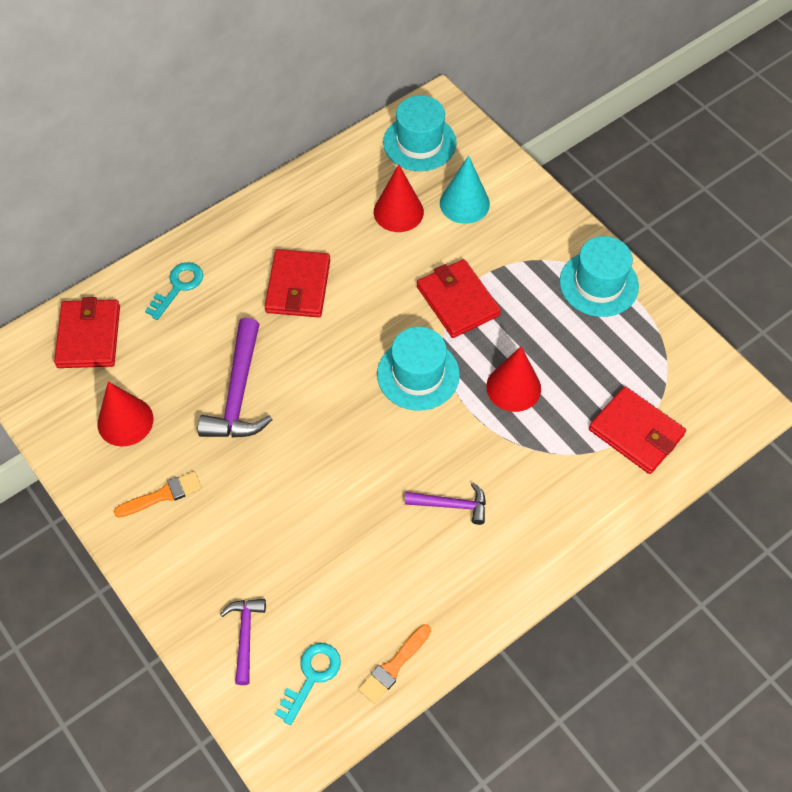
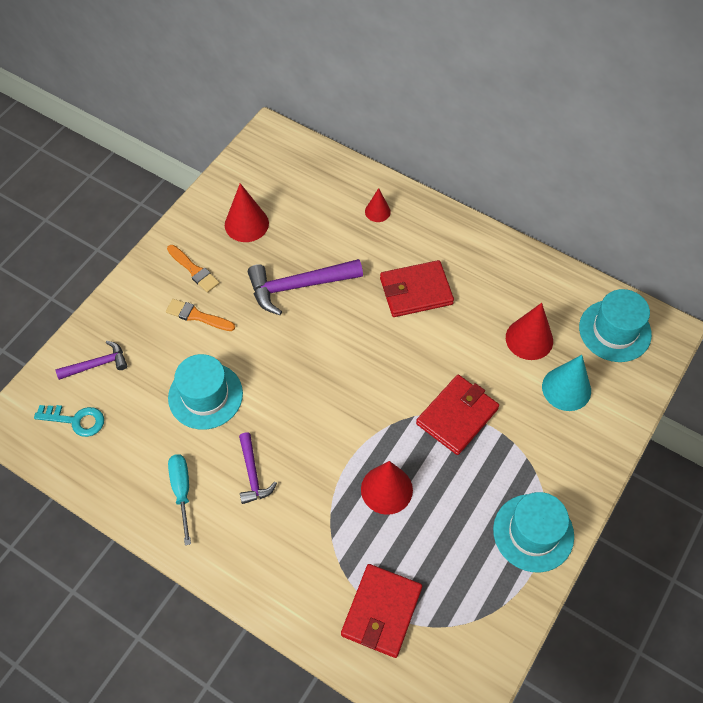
camera: 70 degrees right, 0 degrees up
red wallet [54,297,120,368] -> none
turquoise key [145,262,203,320] -> red cone [365,188,391,222]
orange brush [358,624,431,704] -> orange brush moved to [166,299,235,331]
turquoise hat [377,327,460,411] -> turquoise hat moved to [168,354,243,429]
none -> turquoise screwdriver [168,454,191,545]

